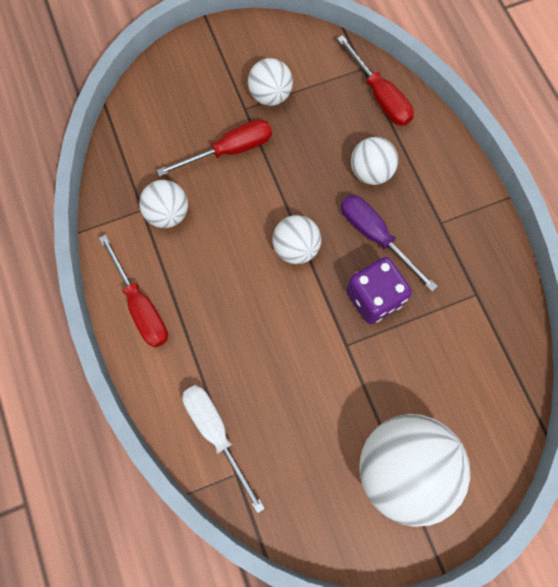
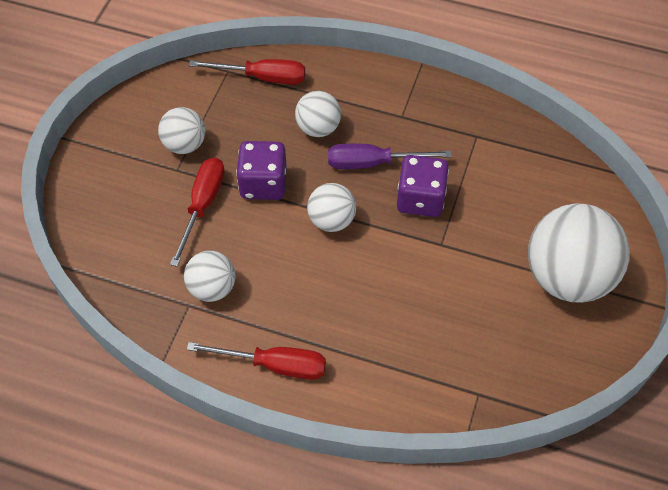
camera: 50 degrees left, 15 degrees down
white screwdriver [182,385,265,513] -> none
none -> purple dice [236,141,287,200]

